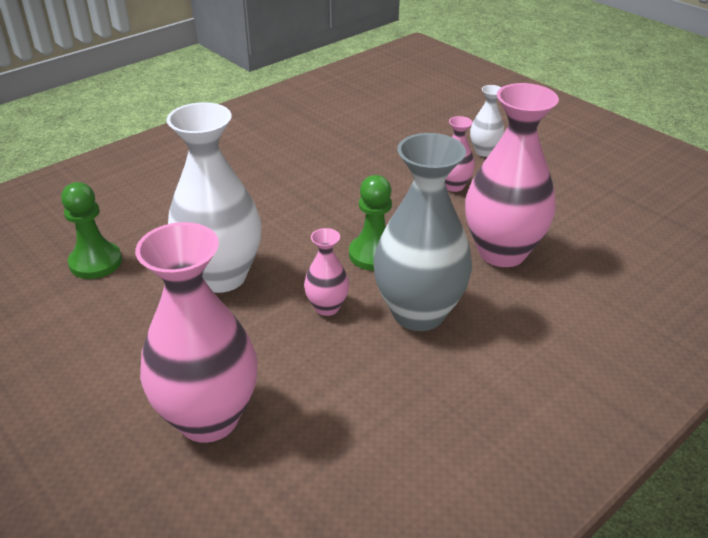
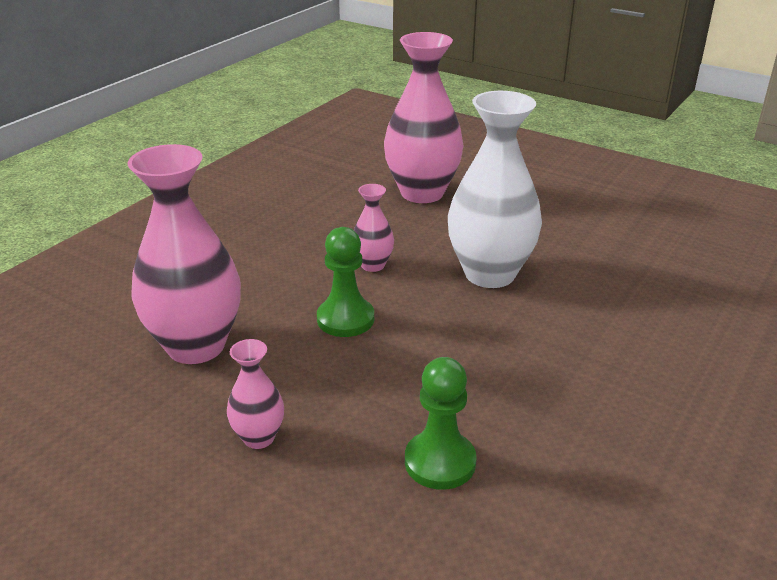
camera: 165 degrees right, 5 degrees down
green pawn [61,182,122,279] -> green pawn moved to [405,357,477,490]
grey vase [373,133,472,331] -> none
white vase [470,85,505,157] -> none

